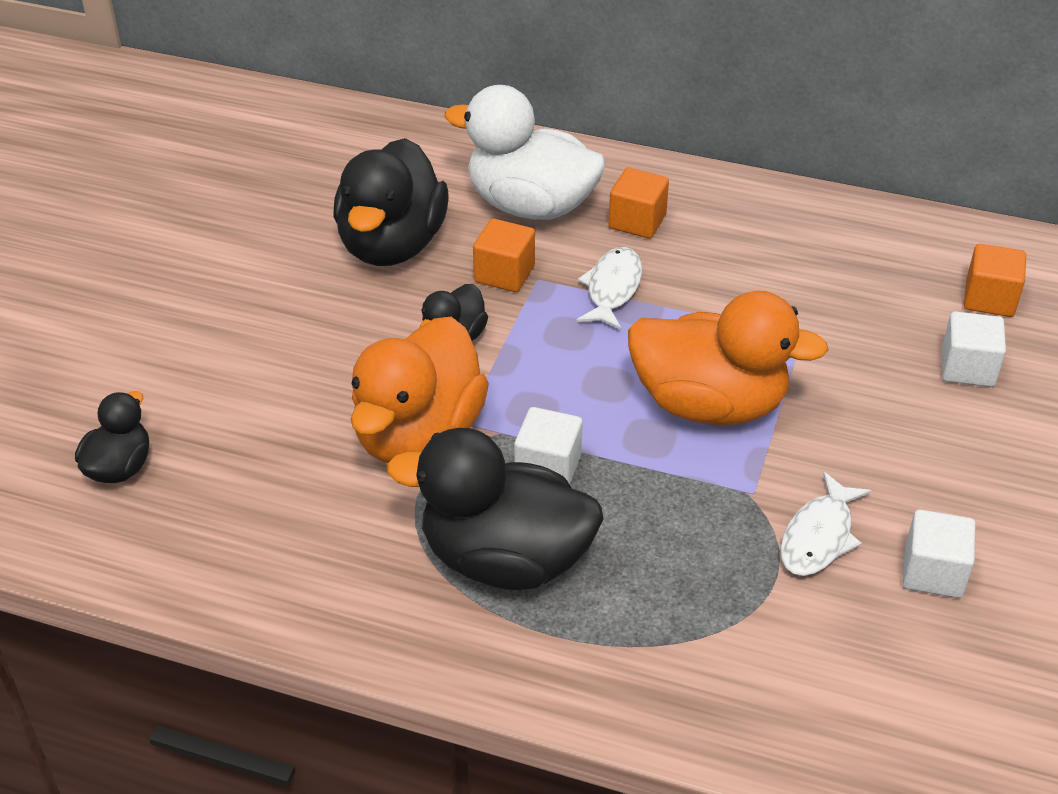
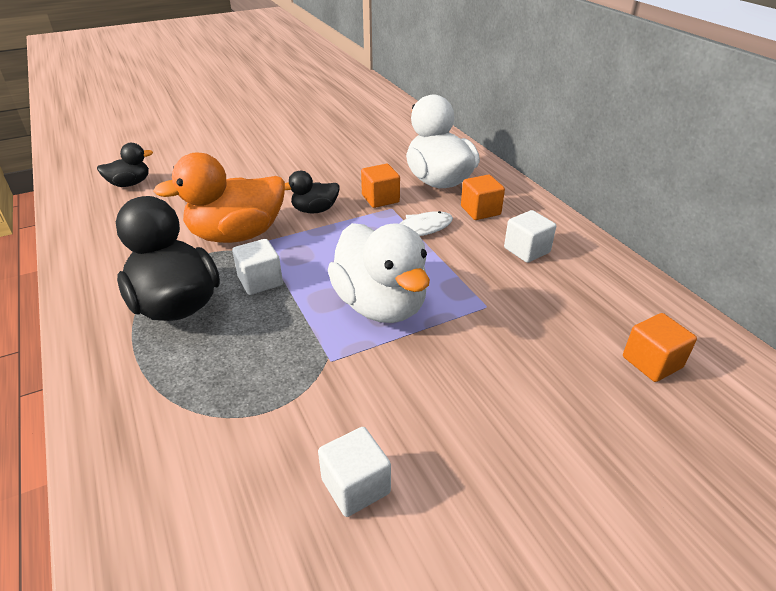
camera: 45 degrees right, 5 degrees down
black duck [333,138,449,266] -> none
orange duck [628,291,829,425] -> white duck [328,223,430,323]
white fish [780,472,872,576] -> none
white cube [942,311,1006,387] -> white cube moved to [504,210,556,263]

